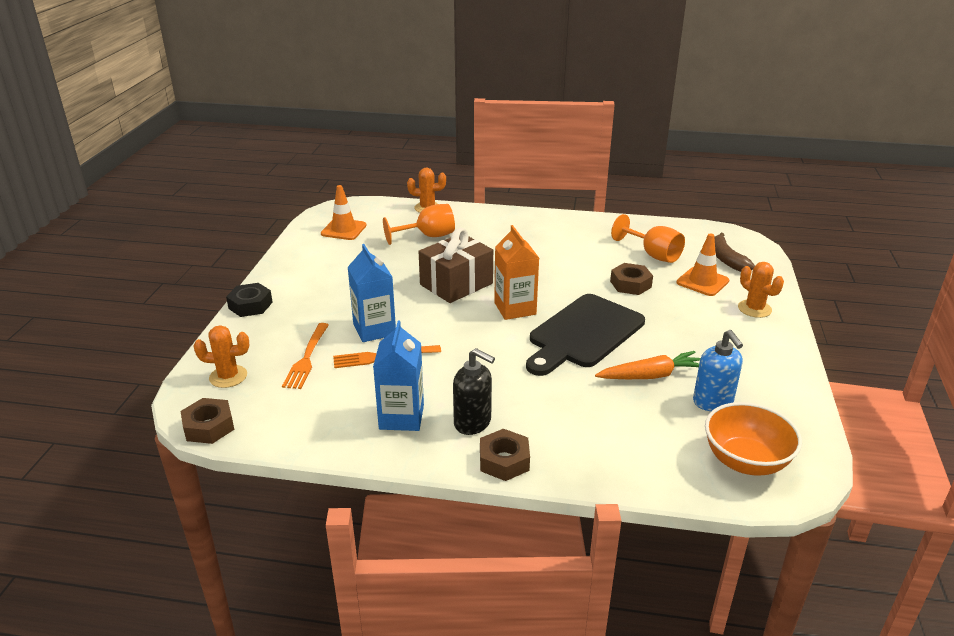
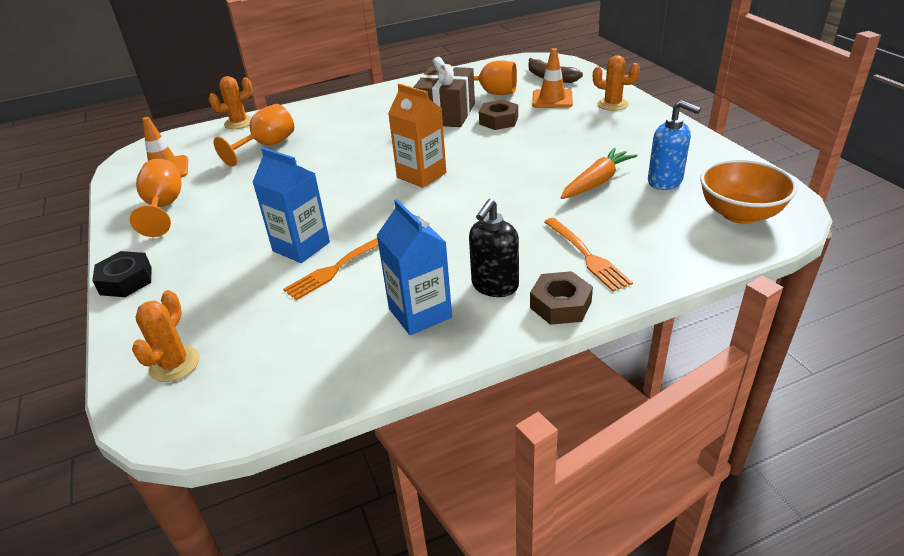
camera: 30 degrees left, 5 degrees up
brown nut [180,398,235,444] -> none
orange cactus [193,325,250,388] -> orange cactus turned 45 degrees counterclockwise [132,290,200,382]
orange fork [282,323,329,389] -> orange fork moved to [544,218,633,292]
brown gift [418,228,493,303] -> brown gift moved to [413,57,475,127]
black soap dispenser [453,348,495,435] -> black soap dispenser turned 120 degrees clockwise [469,199,519,297]
black cutting board [526,294,645,376] -> none
none -> orange goblet [130,159,182,237]

